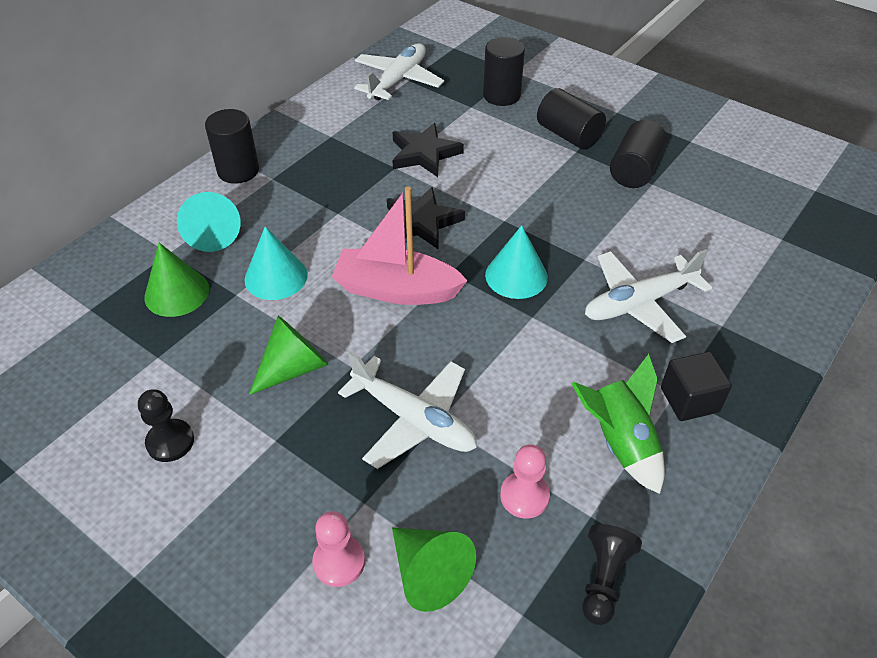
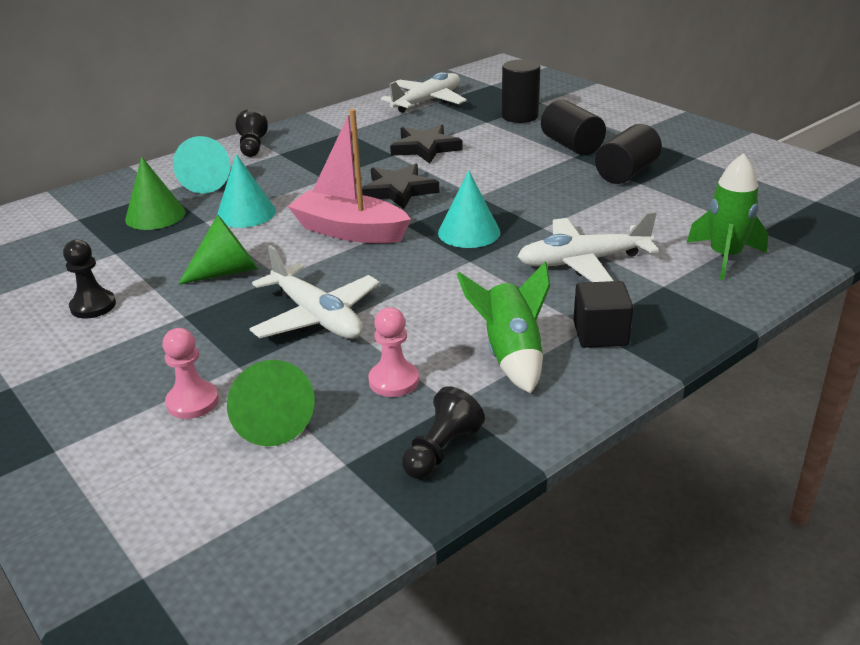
camera: 15 degrees right, 15 degrees down
black cylinder [205,109,259,184] -> black pawn [235,109,268,157]
none -> green rocket [687,153,768,280]

